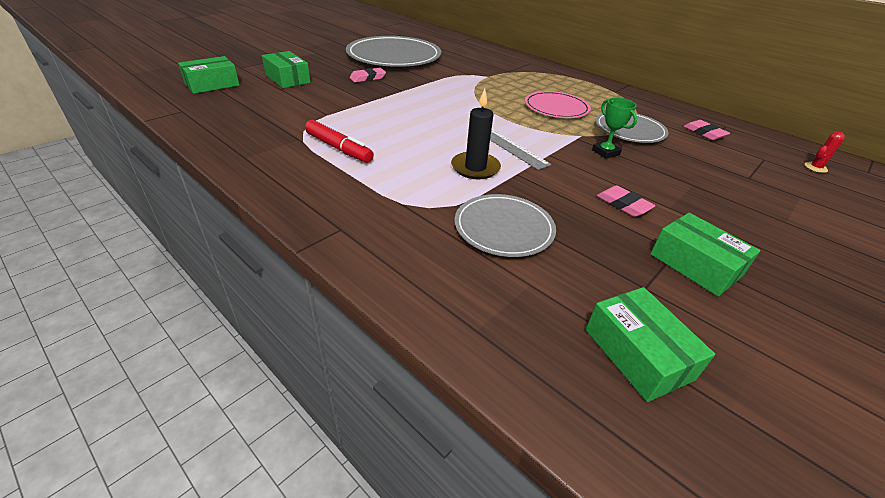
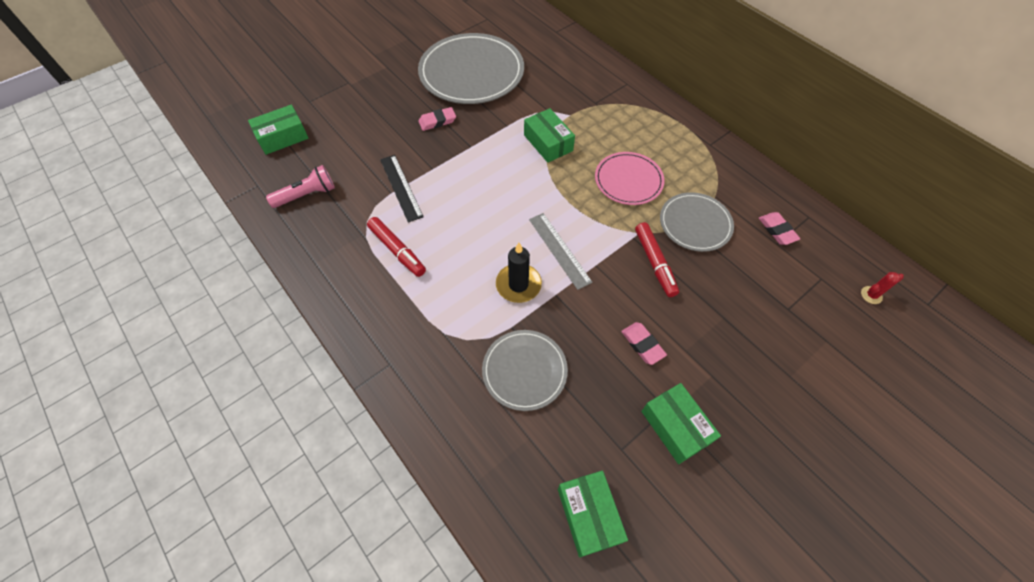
camera: 10 degrees right, 20 degrees up
green box [262,51,311,88] -> green box moved to [524,108,575,163]
green trophy [592,98,637,159] -> red marker [635,222,679,297]
none -> pink flashlight [266,165,335,208]
none -> black ruler [380,155,424,223]

